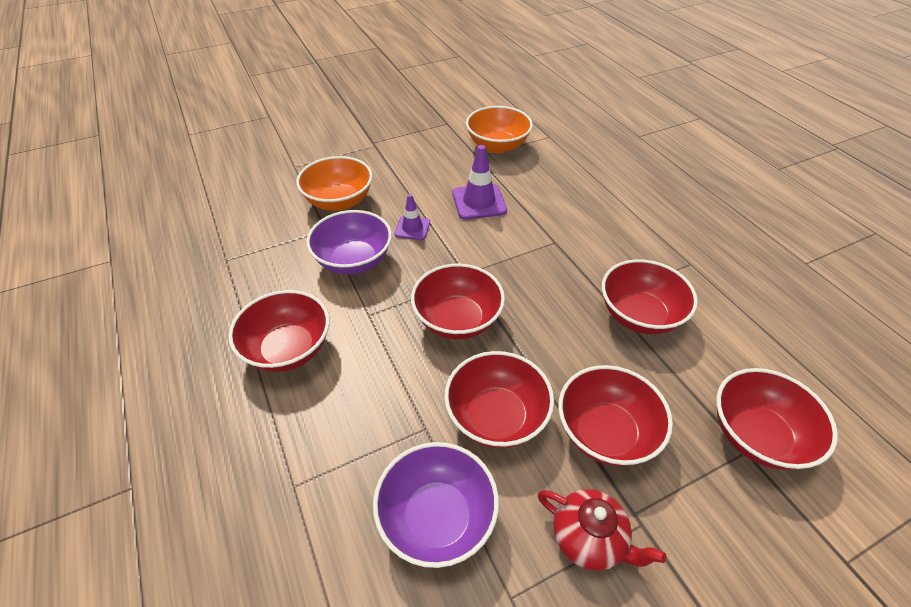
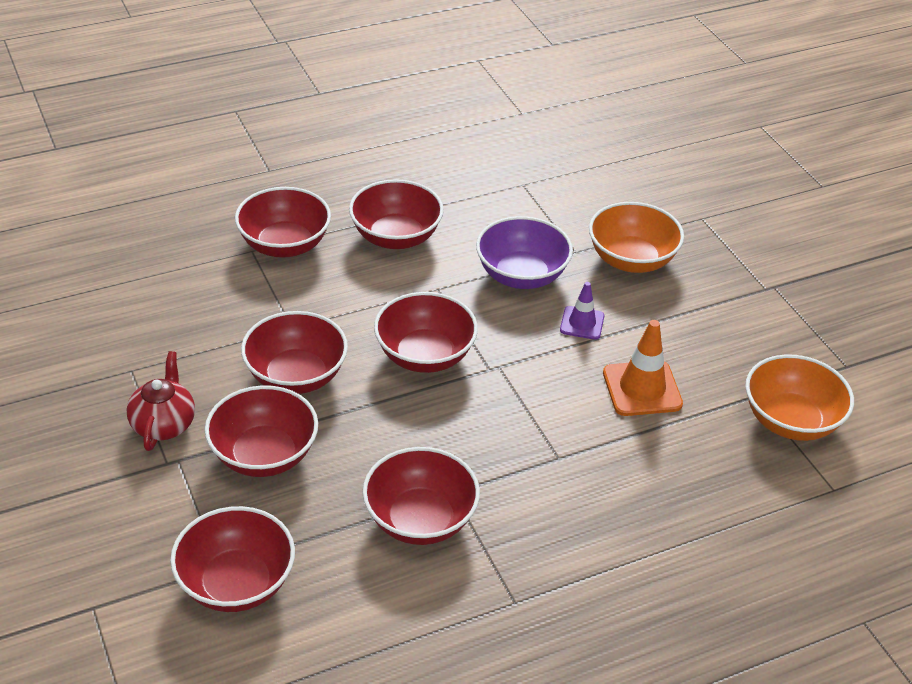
camera: 90 degrees right, 5 degrees down
purple bowl [373,442,499,568] -> none
purple traffic cone [452,145,507,220] -> orange traffic cone [603,320,683,416]
red teapot [538,489,666,571] -> red teapot turned 150 degrees clockwise [127,351,195,451]
none -> red bowl [235,187,331,258]

